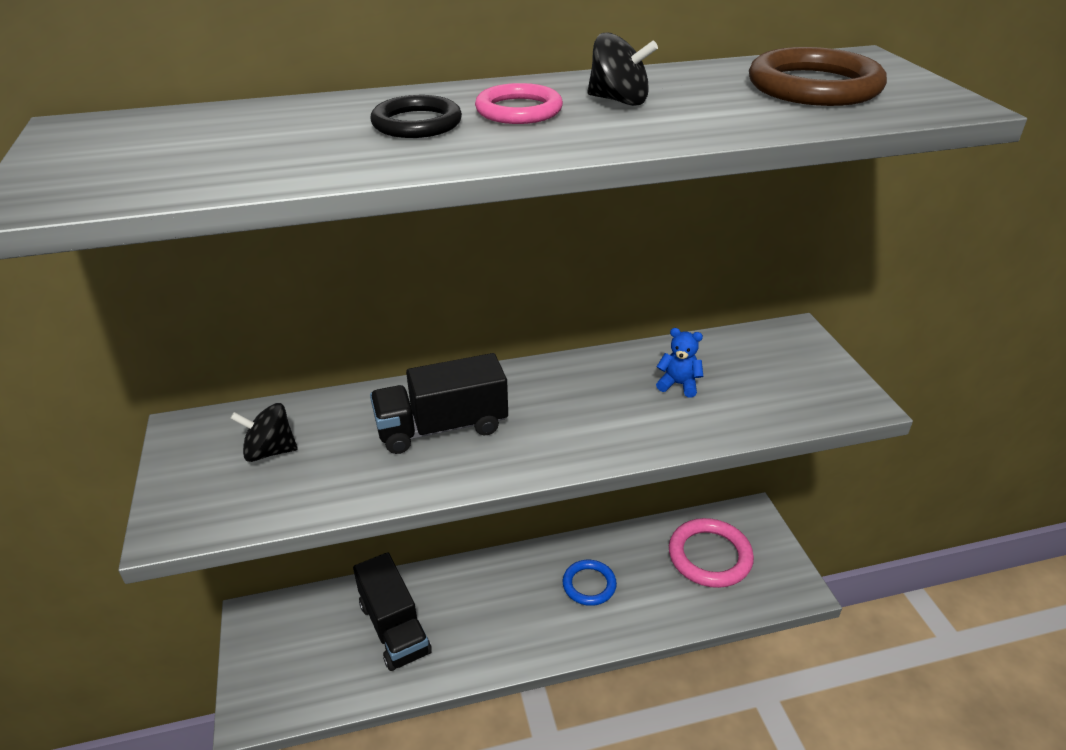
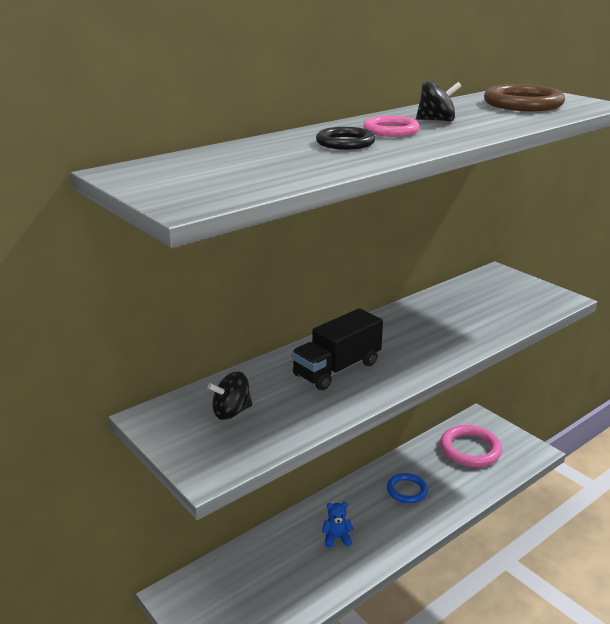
camera: 25 degrees left, 10 degrees down
black truck [353,552,432,671] -> none
blue teddy bear [656,328,703,398] -> blue teddy bear moved to [322,502,354,548]

